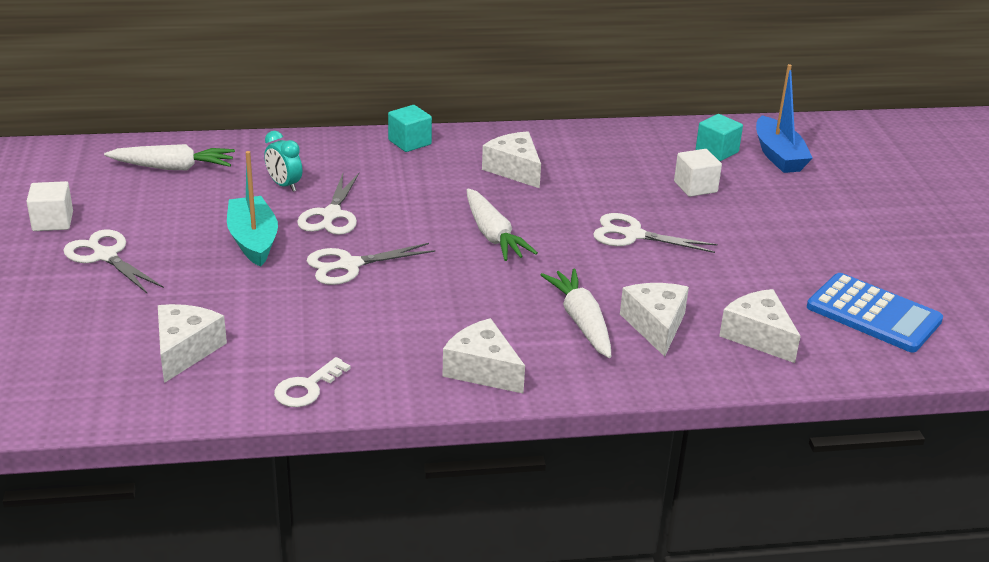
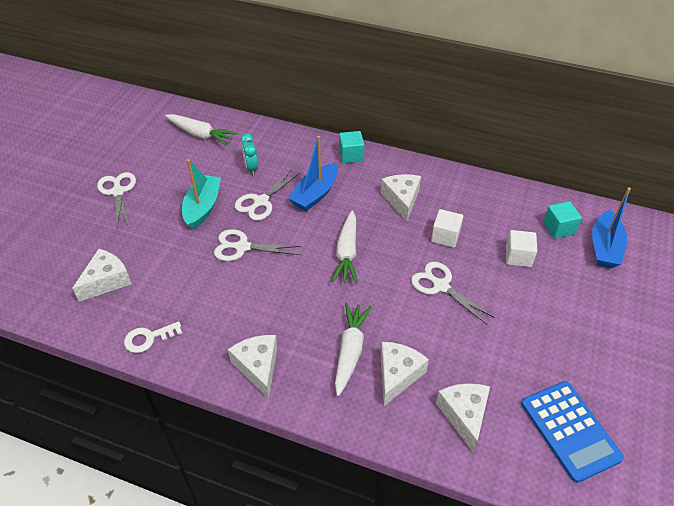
camera: 30 degrees right, 15 degrees up
white cube [26,181,73,231] -> white cube moved to [431,209,463,248]
none -> blue boat [288,136,338,211]

